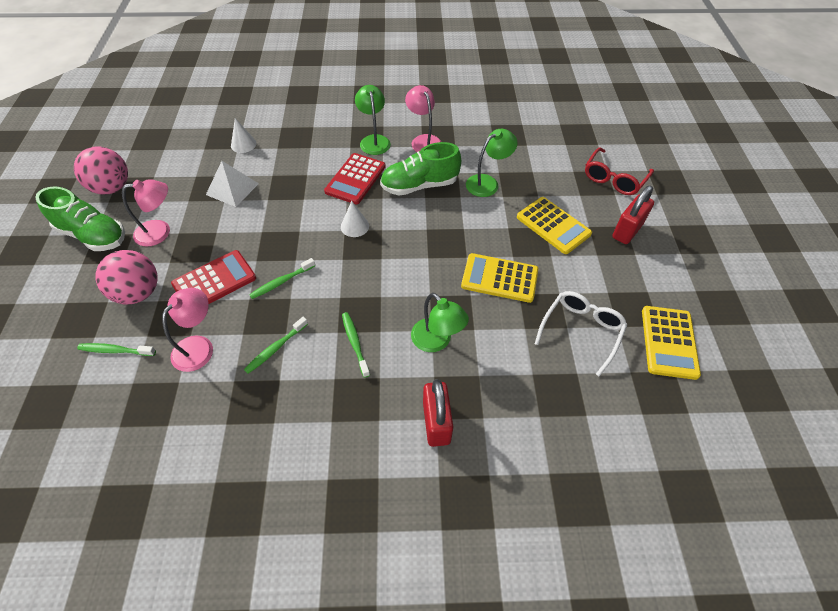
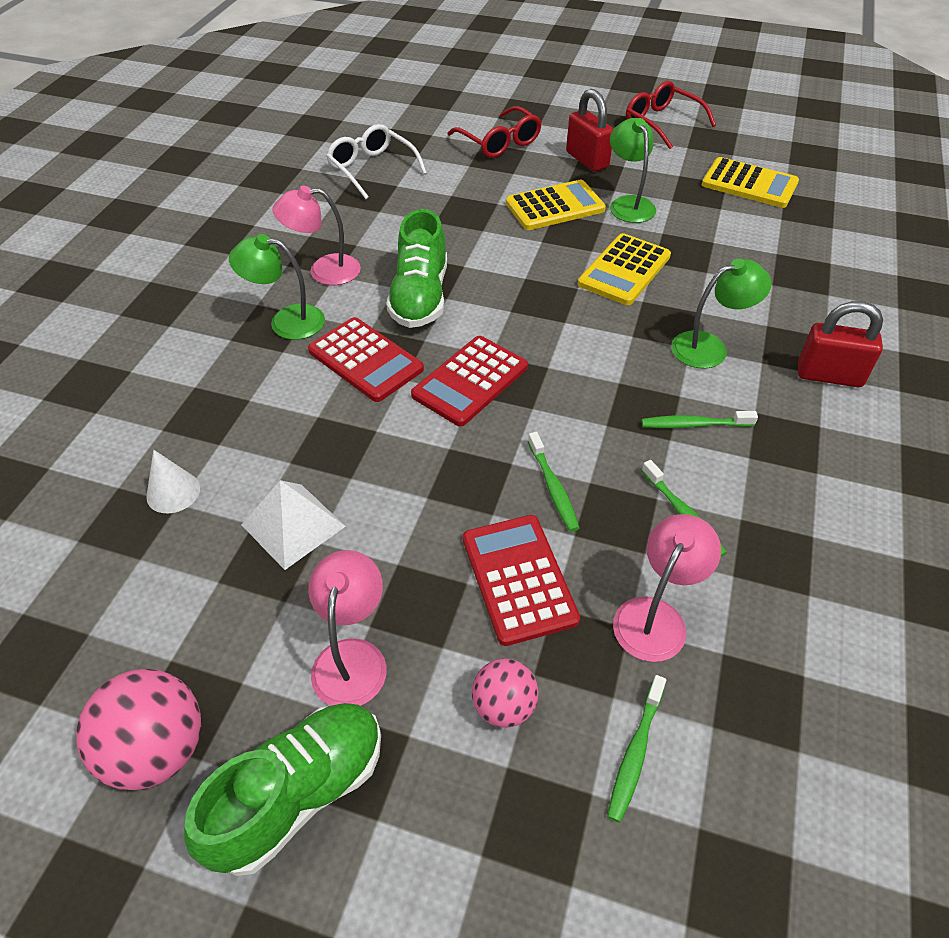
camera: 70 degrees left, 5 degrees down
pink ball [96,250,158,305] -> pink ball [472,658,539,728], size x0.61
pink lamp [162,288,213,372] -> pink lamp turned 75 degrees clockwise [613,514,721,662]
white cone [341,201,369,237] -> red calculator [411,336,528,427]
green lamp [466,129,518,197] -> green lamp moved to [610,118,656,223]
white glasses [535,291,627,376] -> white glasses moved to [326,124,427,199]
none -> red glasses [626,81,716,149]

